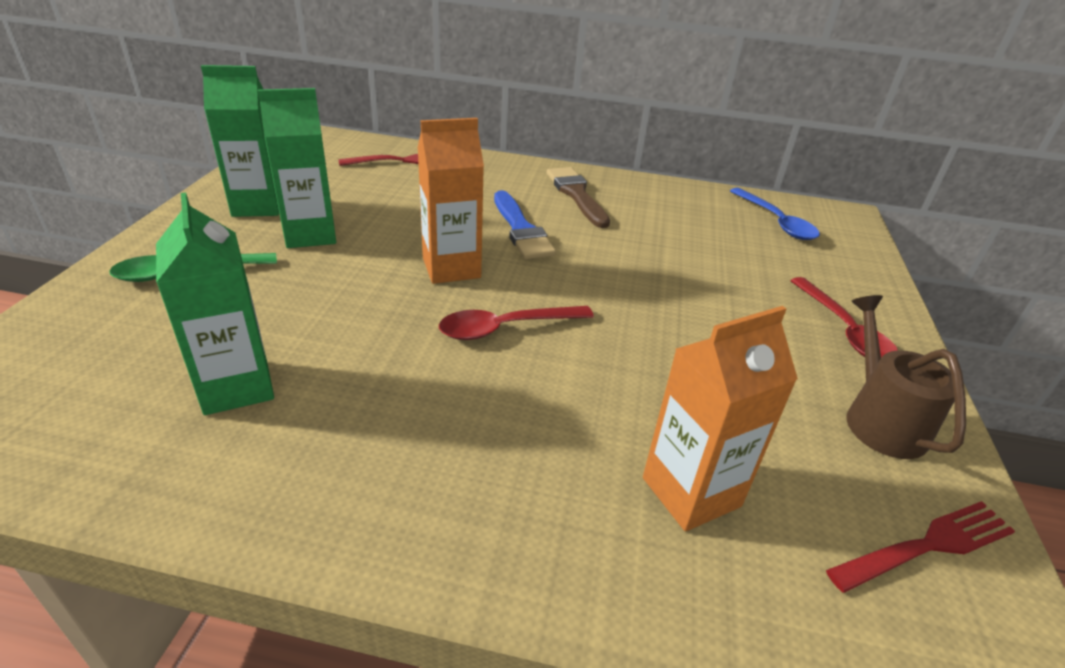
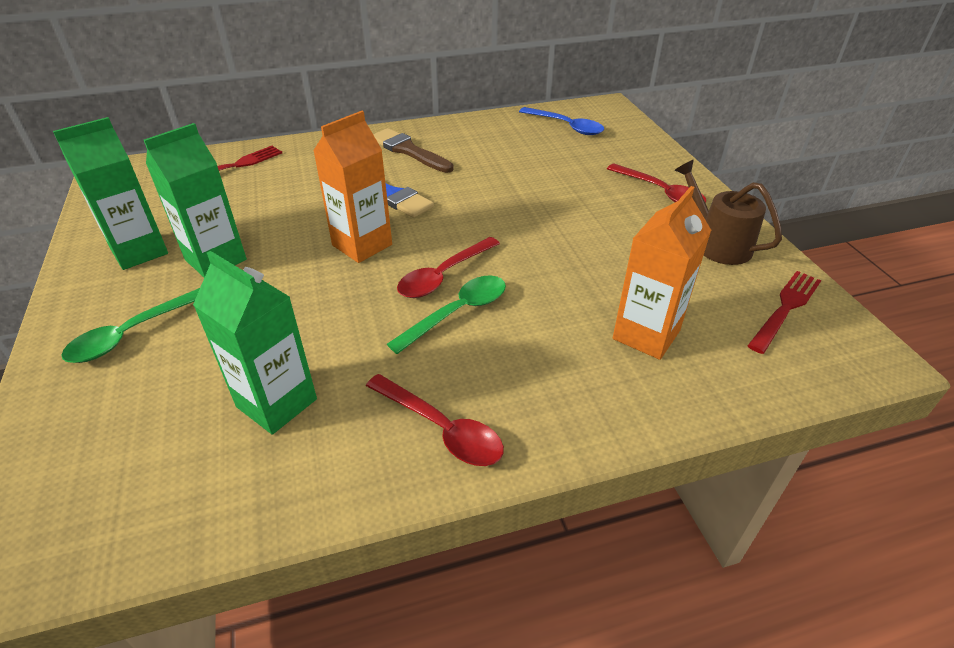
camera: 25 degrees left, 5 degrees up
none -> red spoon [366,374,504,466]
none -> green spoon [387,275,506,354]

